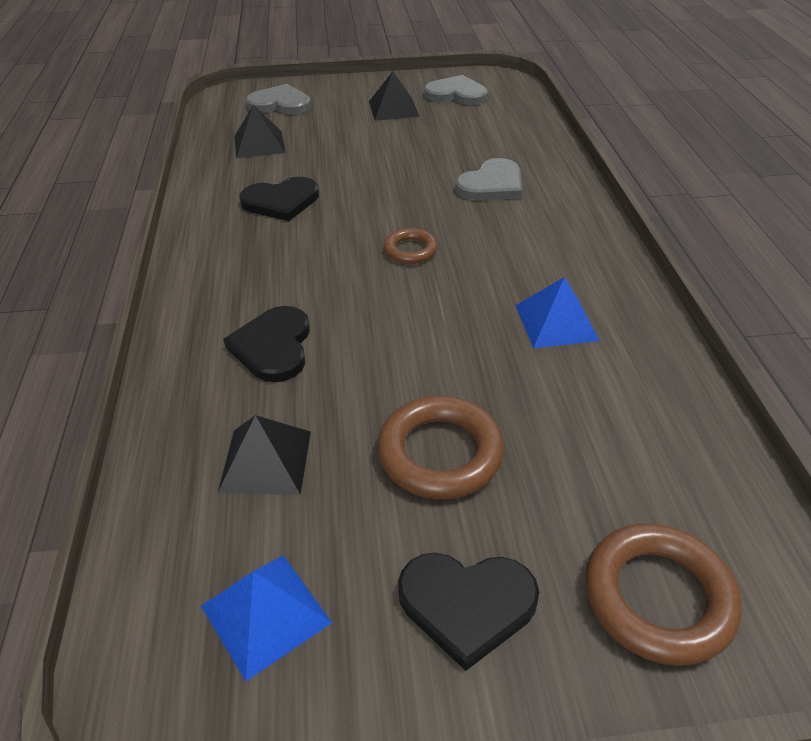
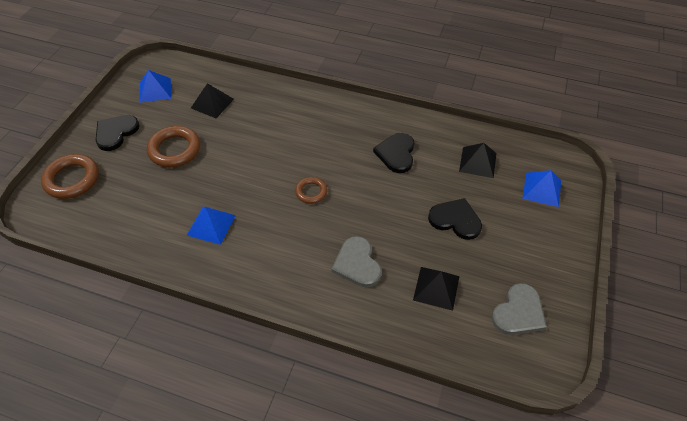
camera: 115 degrees right, 10 degrees up
black heart [223,306,310,382] -> black heart moved to [428,198,482,240]
grey heart [246,84,311,115] -> blue pyramid [522,170,561,207]
black pyramid [369,72,419,121] -> black pyramid moved to [413,267,459,311]

